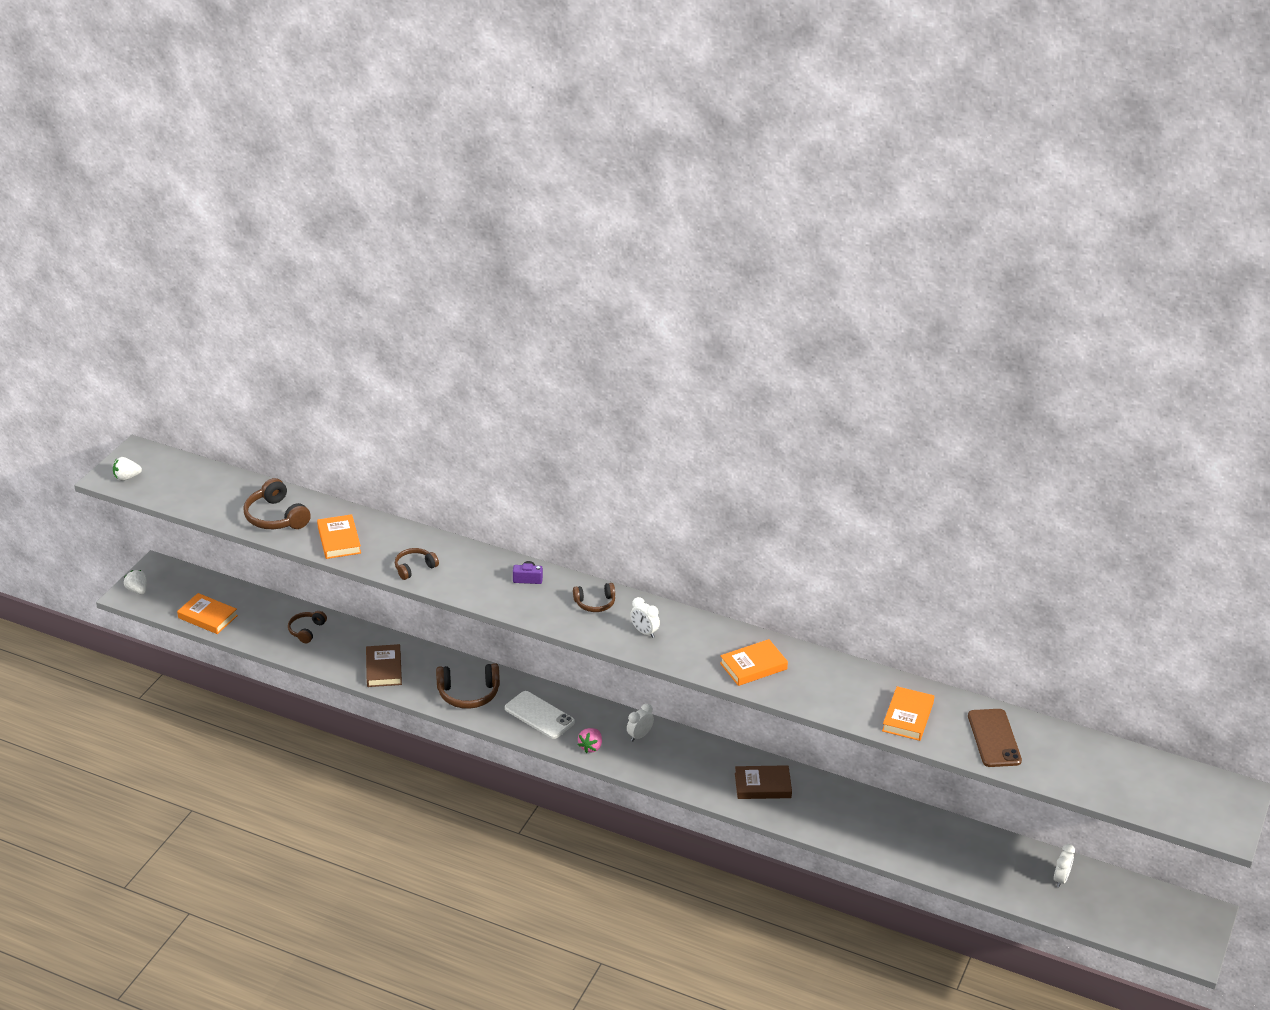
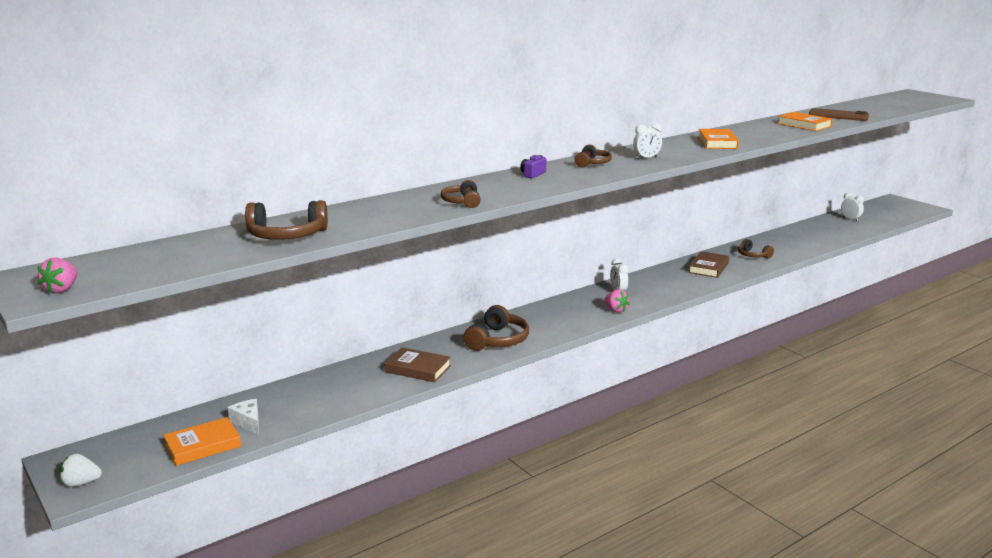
camera: 60 degrees left, 15 degrees down
white strawberry [113,457,142,481] -> pink strawberry [38,257,77,293]
brown headphones [288,611,327,643] -> brown headphones moved to [738,239,774,258]
orange book [317,514,361,559] -> none
white phone [505,691,575,739] -> none
none -> white cheese [228,399,259,435]

